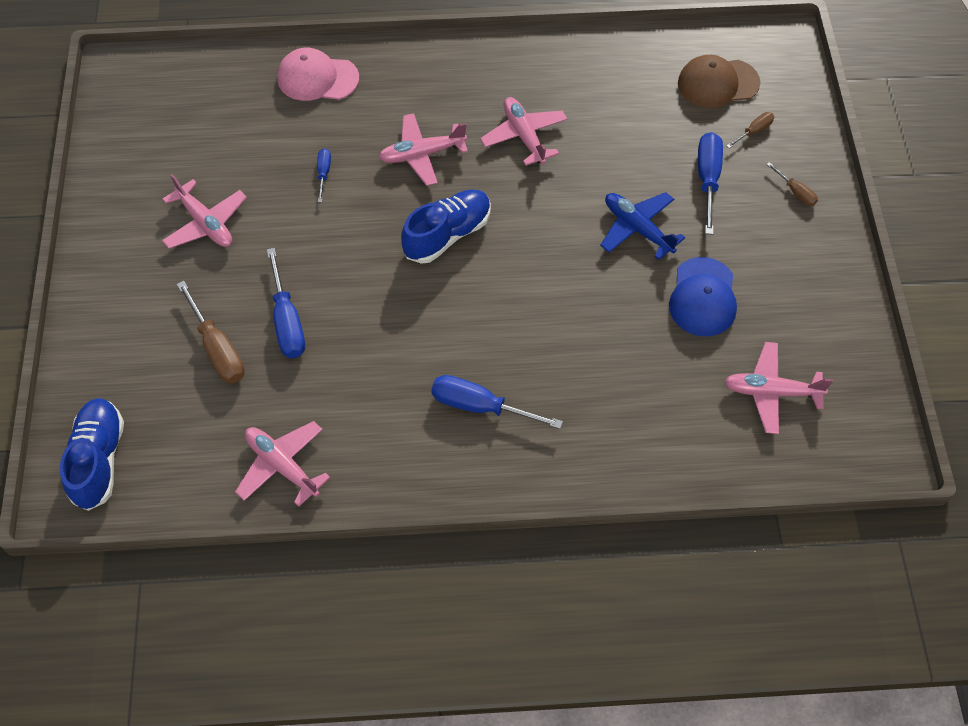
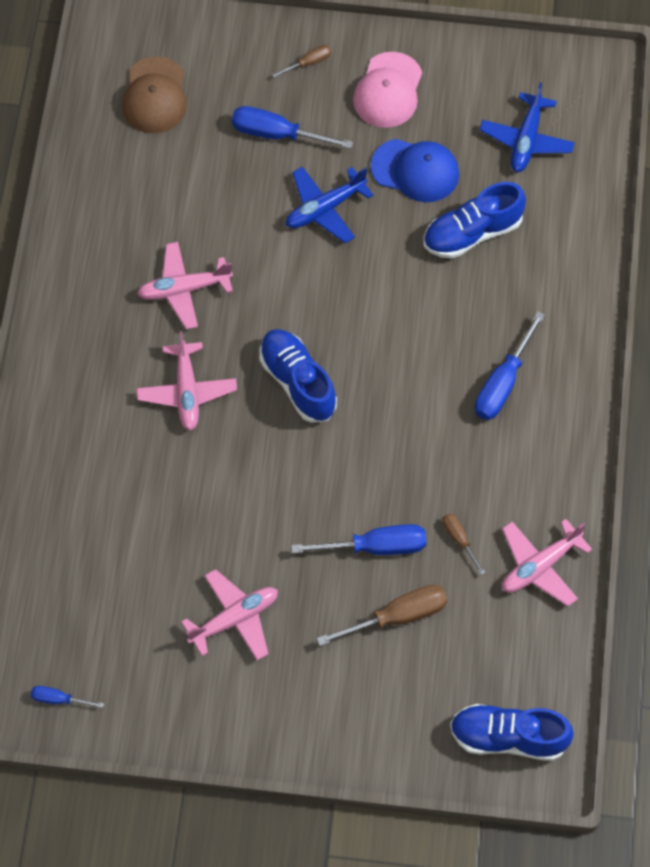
camera: 80 degrees left, 5 degrees up
pink cap [277,48,359,101] -> pink cap moved to [353,52,422,128]
blue screwdriver [317,148,331,202] -> blue screwdriver moved to [31,686,104,708]
pink plane [724,342,833,434] -> blue plane [480,82,575,172]
brown screwdriver [727,112,774,148] -> brown screwdriver moved to [443,513,485,575]
none -> blue shoe [423,182,526,259]

